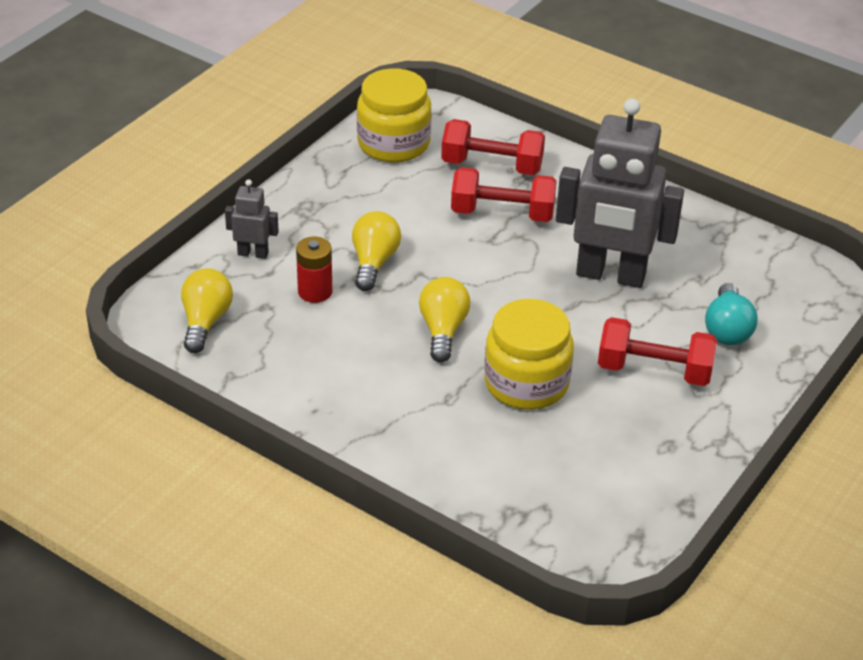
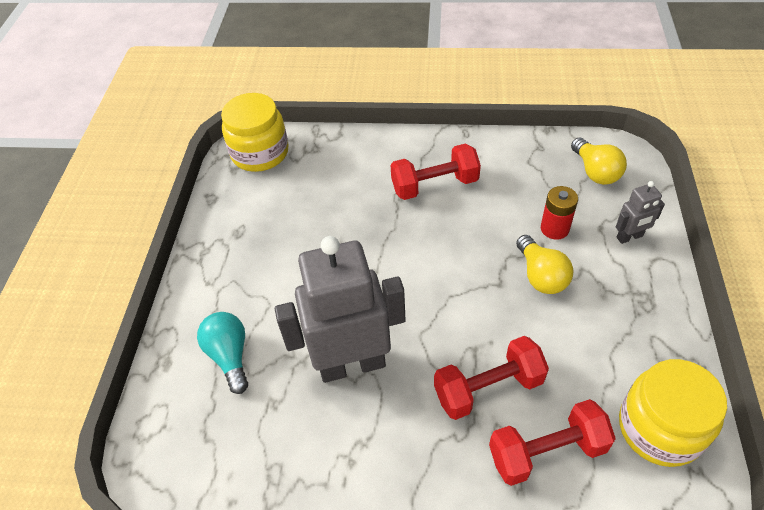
camera: 155 degrees right, 10 degrees up
yellow light bulb [419,277,470,362] -> none
yellow jar [484,299,574,410] -> yellow jar moved to [221,93,289,172]
red dumbbell [598,317,717,386] -> red dumbbell moved to [391,144,481,200]

